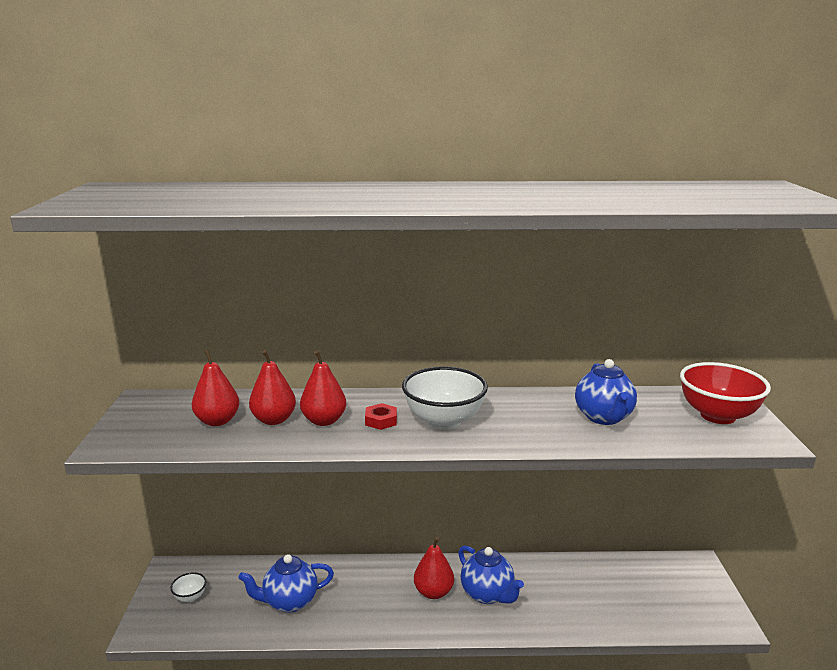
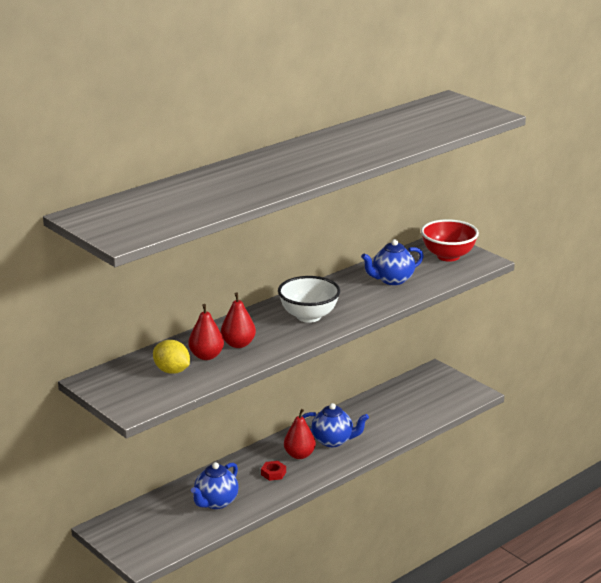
camera: 40 degrees left, 5 degrees up
white bowl [170,572,206,602] -> none
red pear [192,350,239,426] -> yellow lemon [153,340,190,374]
red nut [365,403,397,430] -> red nut moved to [261,461,286,481]
blue teapot [575,359,637,425] -> blue teapot turned 105 degrees clockwise [361,239,424,285]

